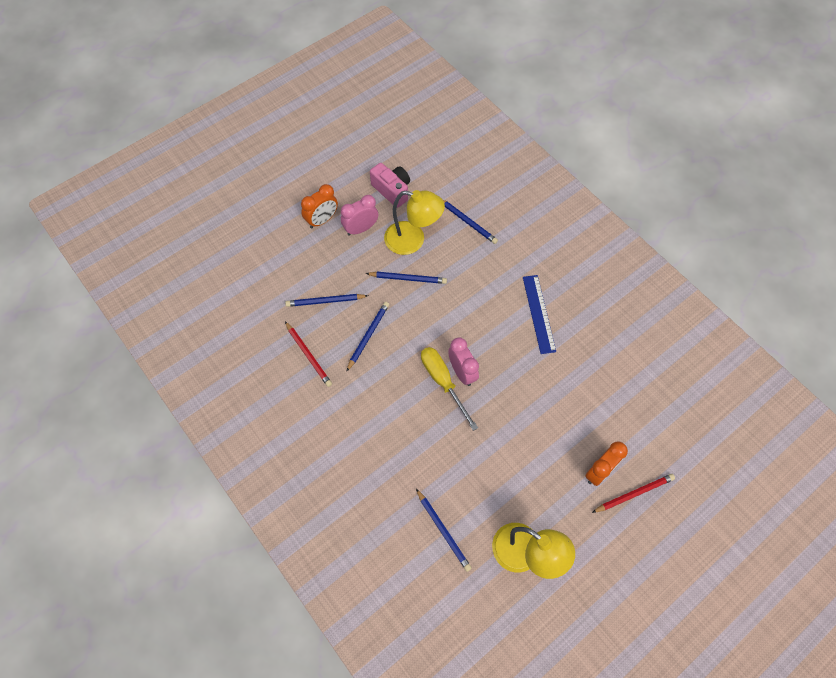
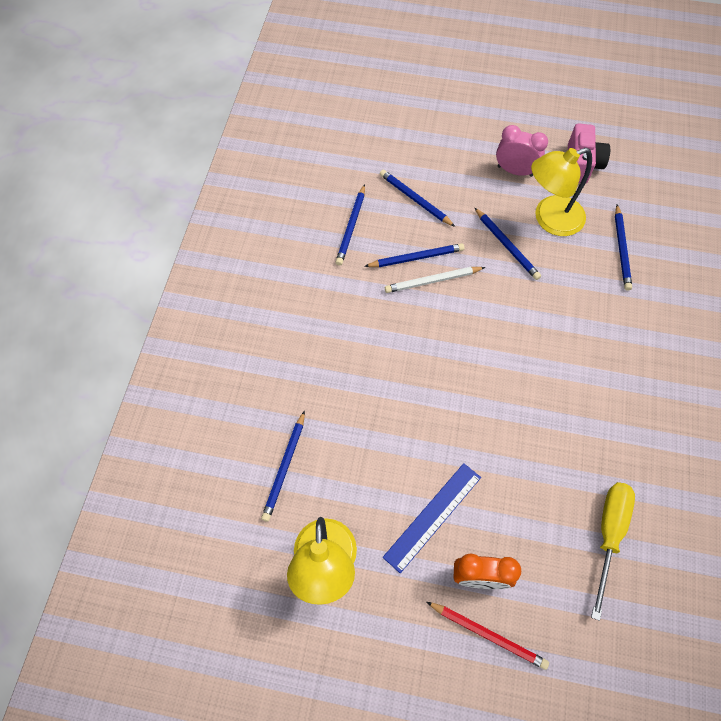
camera: 50 degrees right, 0 degrees up
red pencil [285,322,332,387] -> blue pencil [336,184,365,265]
orange clock [301,184,338,228] -> none
yellow lamp [384,190,445,255] -> yellow lamp turned 90 degrees clockwise [531,148,592,236]
yellow screwdriver [421,347,478,431] -> yellow screwdriver moved to [591,482,635,621]
pink clock [448,338,479,386] -> none
blue ruler [523,275,556,354] -> blue ruler moved to [383,463,481,573]
none -> white pencil [385,267,485,293]

